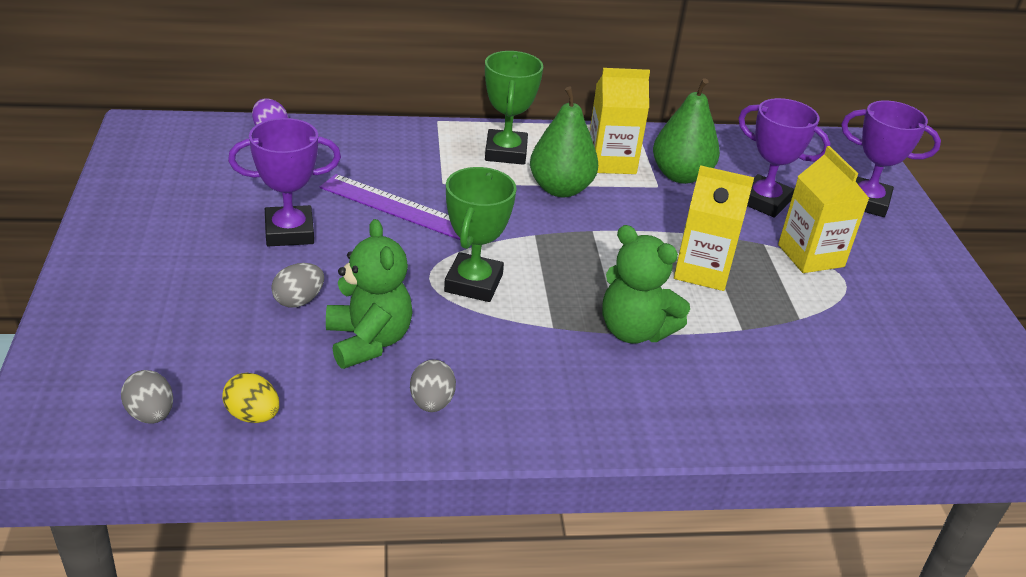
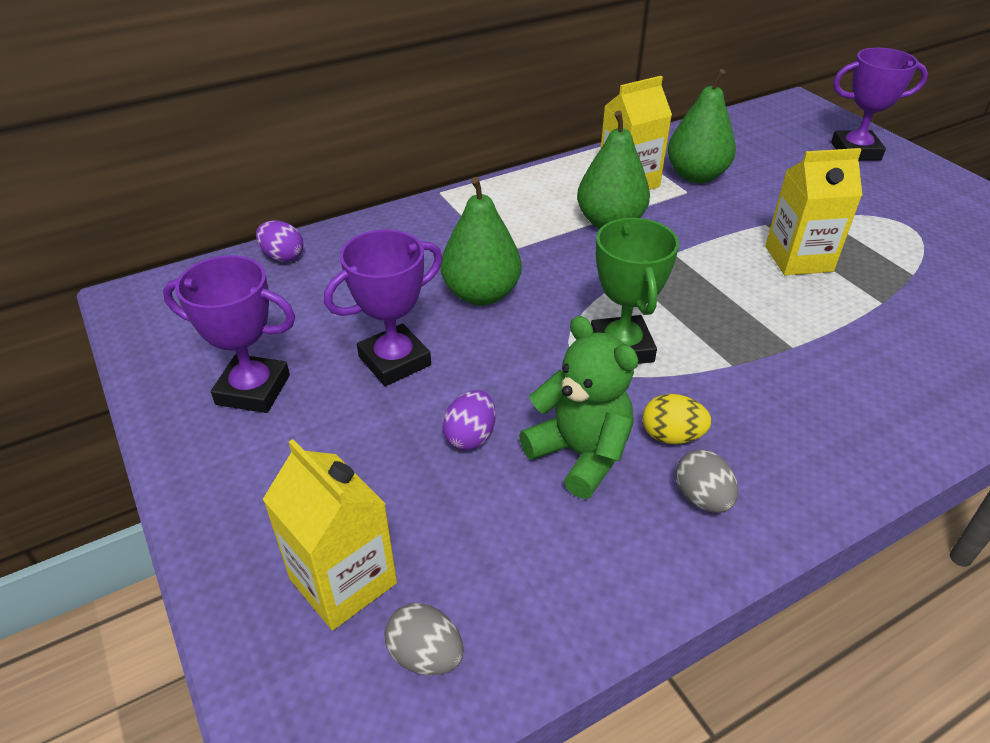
camera: 20 degrees left, 5 degrees up
yellow egg [222,373,279,423] -> yellow egg moved to [642,394,712,444]
grey egg [271,263,324,308] -> purple egg [442,390,496,450]
purple ruler [320,174,460,240] -> green pear [441,177,521,306]
green trophy [485,51,543,165] -> none
green teddy bear [602,225,690,344] -> none
purple trophy [738,98,830,218] -> purple trophy moved to [163,255,295,413]
yellow carton [778,146,870,273] -> yellow carton moved to [263,439,397,630]

